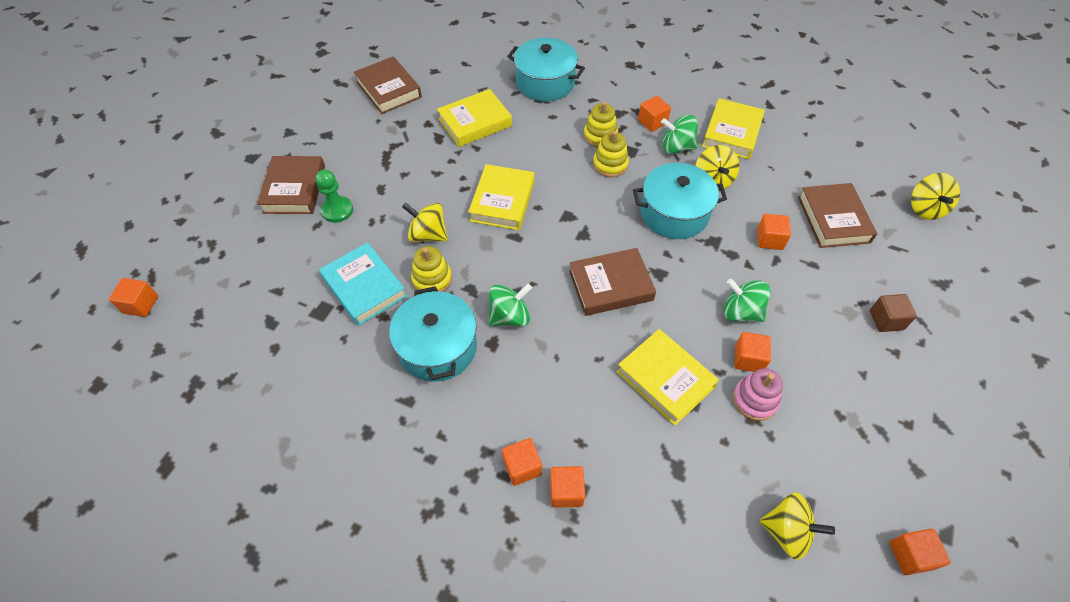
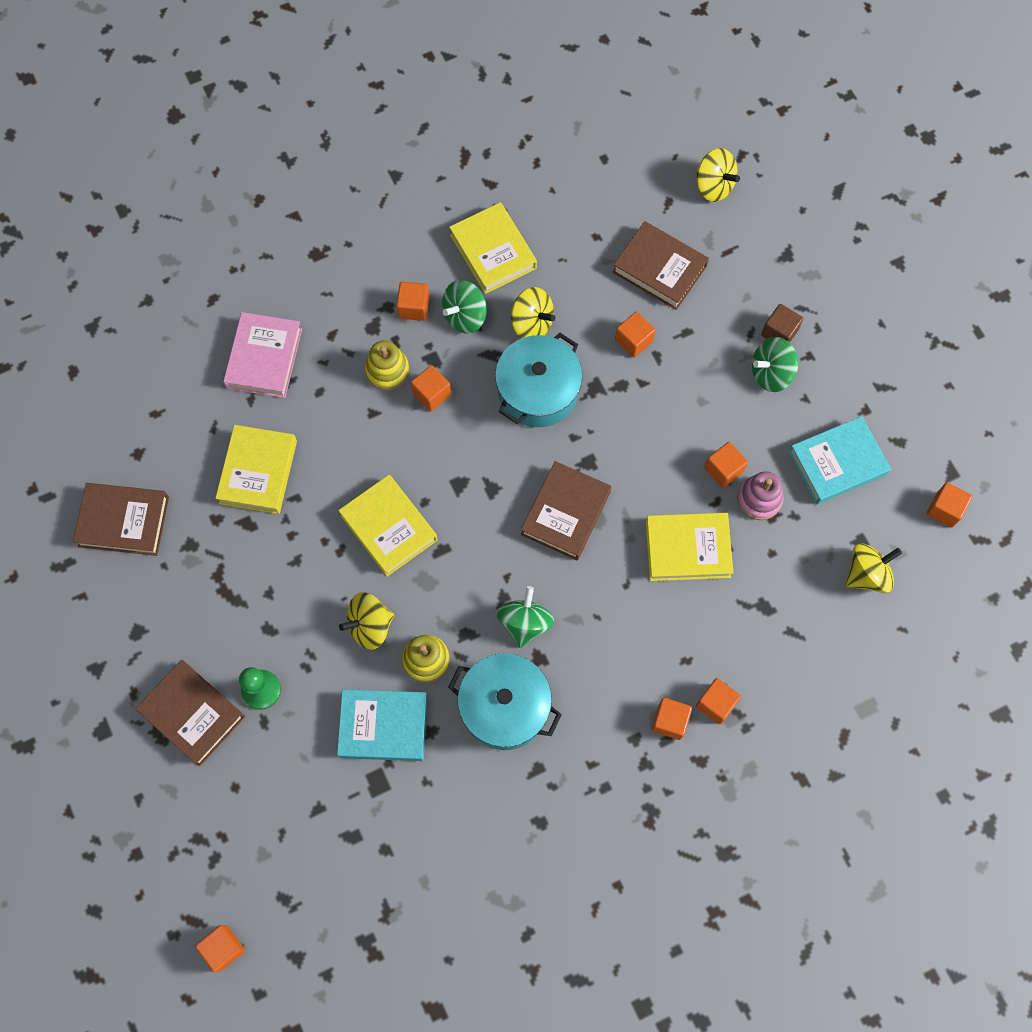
camera: 50 degrees left, 15 degrees up
turquoise pot [507,37,585,101] -> pink book [223,312,302,398]
yellow stacking toy [593,131,629,177] -> orange cube [411,365,451,411]
green spinning top [723,279,771,322] -> green spinning top moved to [752,337,798,392]
none -> turquoise book [788,416,891,505]

